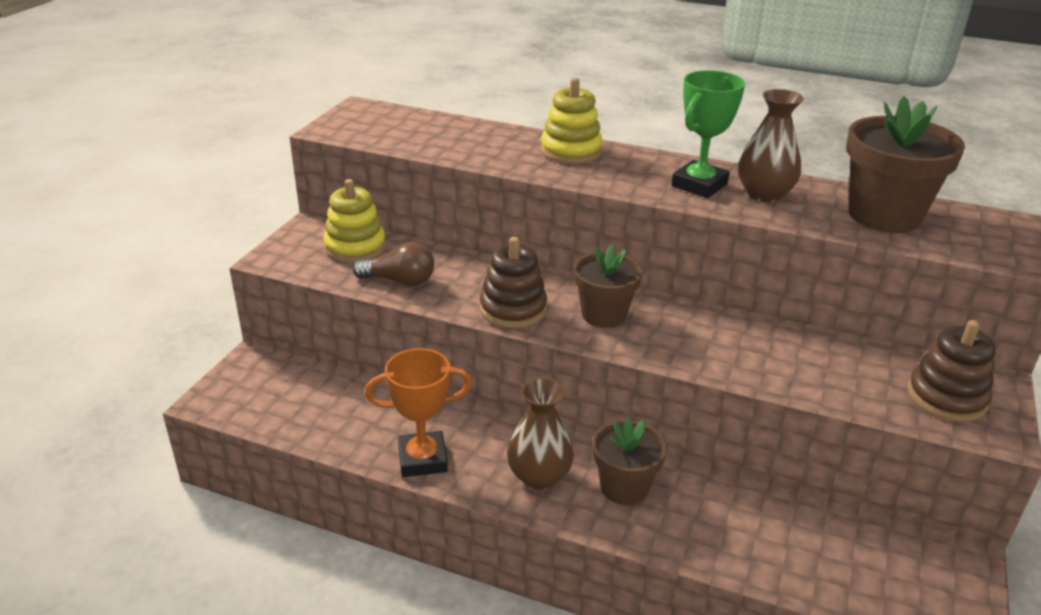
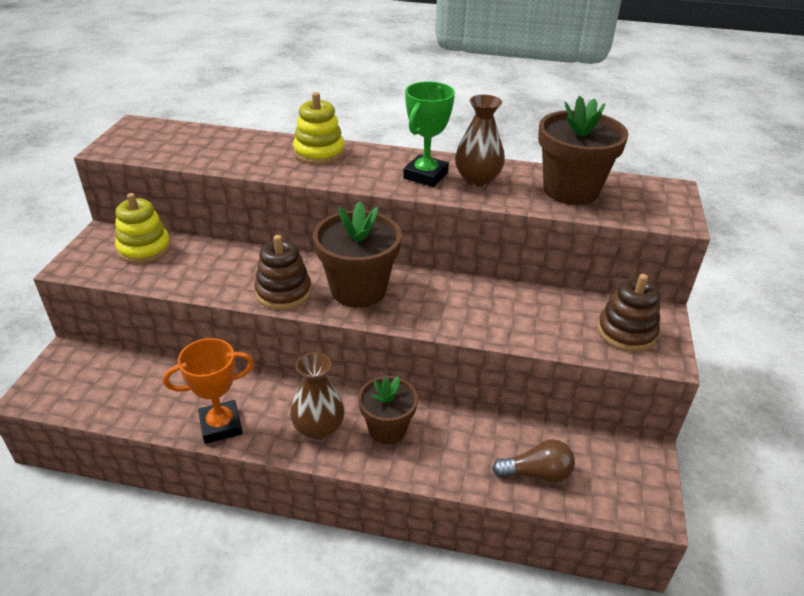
camera: 10 degrees left, 5 degrees up
brown light bulb [353,242,434,286] -> brown light bulb moved to [492,439,575,483]
brown flower pot [573,245,642,328] -> brown flower pot [313,201,402,308], size x1.53

